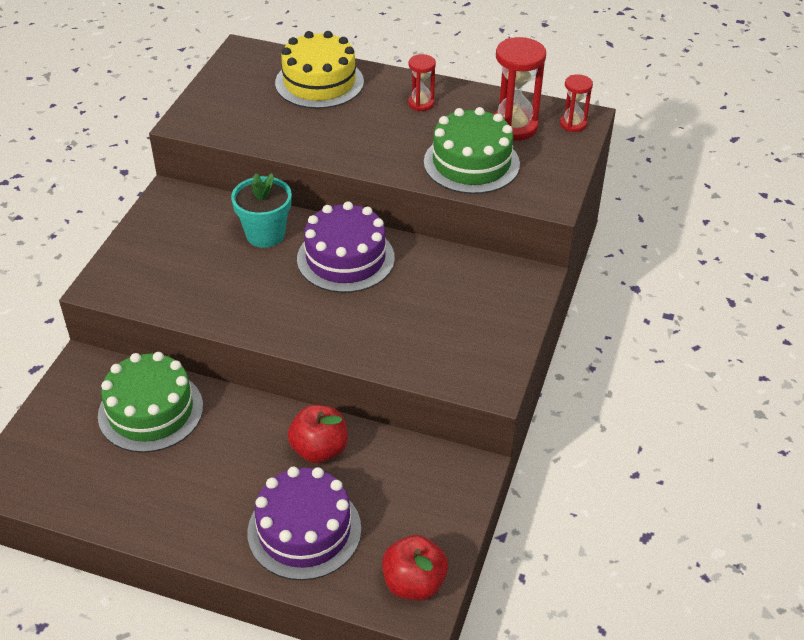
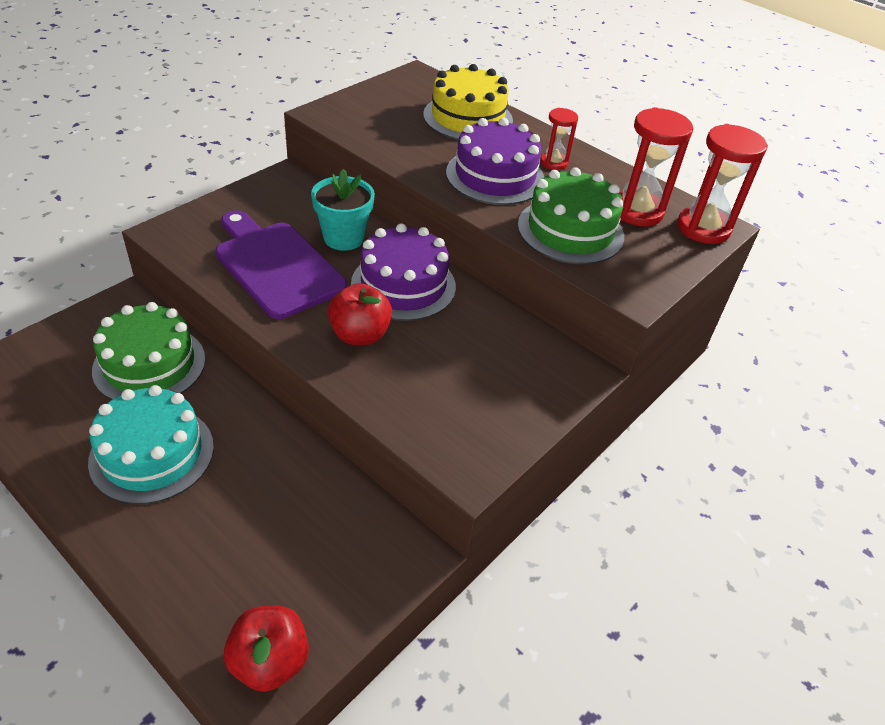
camera: 20 degrees right, 0 degrees up
purple cake [248,467,361,580] -> purple cake moved to [446,118,544,205]
red apple [288,405,348,463] -> red apple moved to [328,283,392,345]
red hourglass [560,74,593,132] -> red hourglass [678,124,768,244], size x1.76
none -> turquoise cake [88,385,214,504]
none -> purple cutting board [215,210,347,319]

